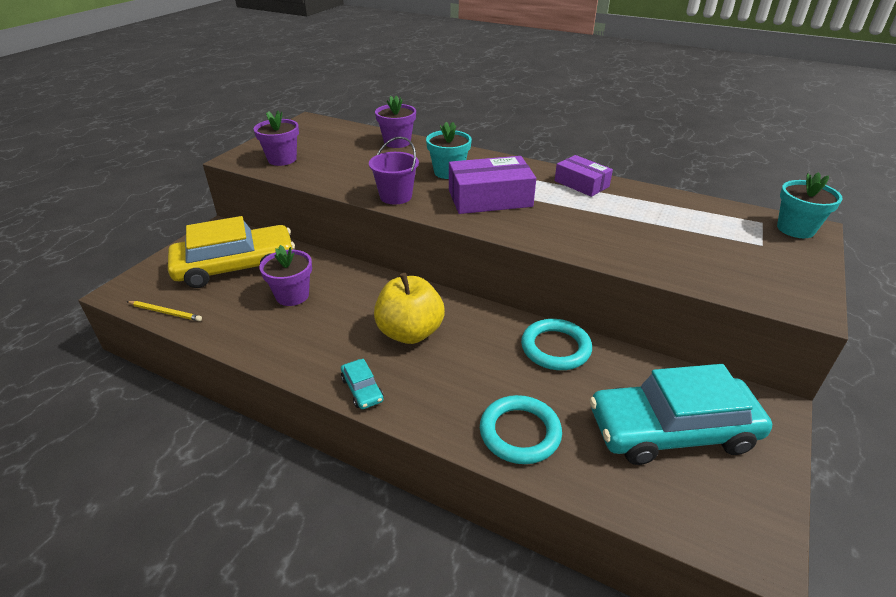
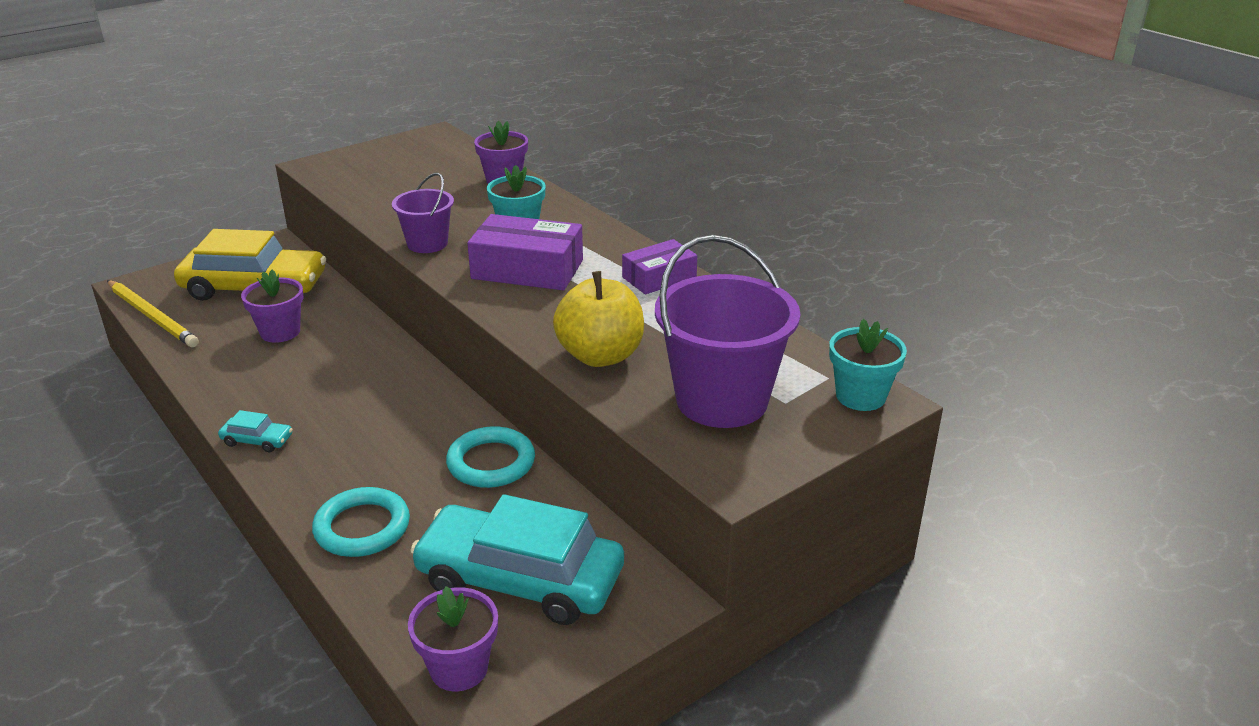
camera: 25 degrees right, 5 degrees down
yellow pencil [127,301,202,321] -> yellow pencil [107,280,199,347], size x1.81
purple flower pot [253,111,299,166] -> purple flower pot moved to [408,586,498,691]
turquoise car [341,359,383,409] -> turquoise car turned 75 degrees counterclockwise [218,410,293,452]
yellow apple [374,273,445,344] -> yellow apple moved to [553,271,644,367]
purple box [555,155,613,197] -> purple box turned 75 degrees clockwise [622,239,697,294]
none -> purple bucket [655,235,800,428]

